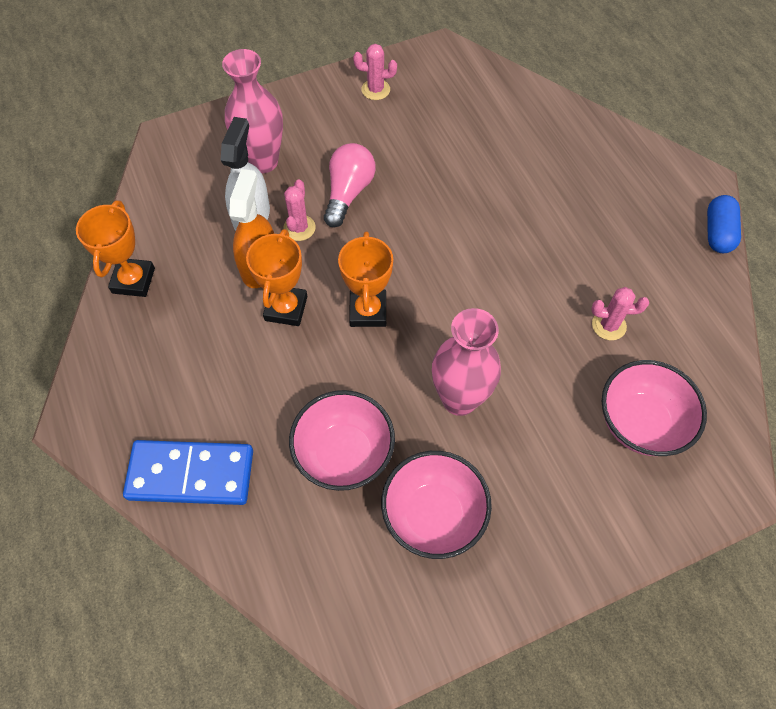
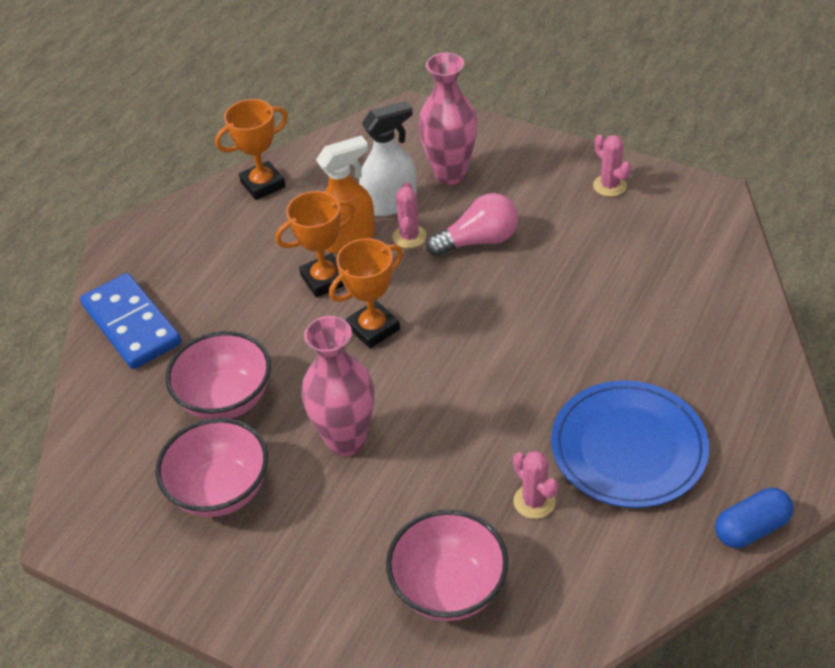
camera: 55 degrees right, 15 degrees down
pink cactus [283,179,316,241] -> pink cactus turned 60 degrees counterclockwise [392,182,427,248]
none -> blue plate [551,380,709,508]

